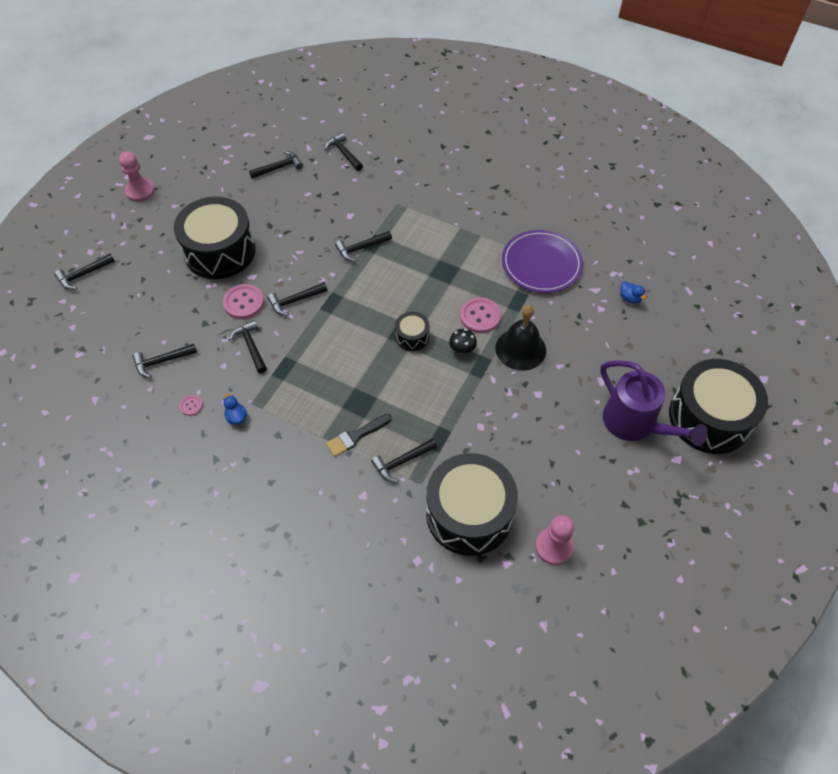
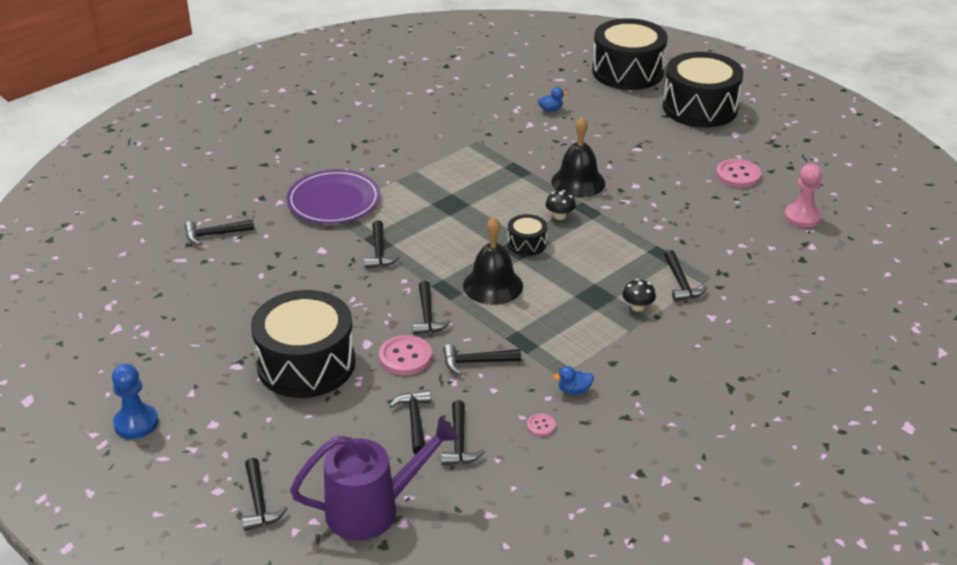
camera: 70 degrees left, 20 degrees down
pink pawn [119,151,155,202] -> blue pawn [112,364,158,439]
black hammer [249,151,303,179] -> black hammer moved to [389,390,431,454]
black brush [326,414,392,457] -> black mushroom [622,279,656,312]
black drum [426,453,518,556] -> black drum moved to [592,18,668,90]
pink button [460,298,501,333] -> pink button moved to [716,159,761,188]
purple plate [502,230,583,293] -> purple plate moved to [286,170,381,224]
purple watering can [600,360,708,446] -> purple watering can moved to [290,418,458,540]
none -> black bell [463,217,523,305]

